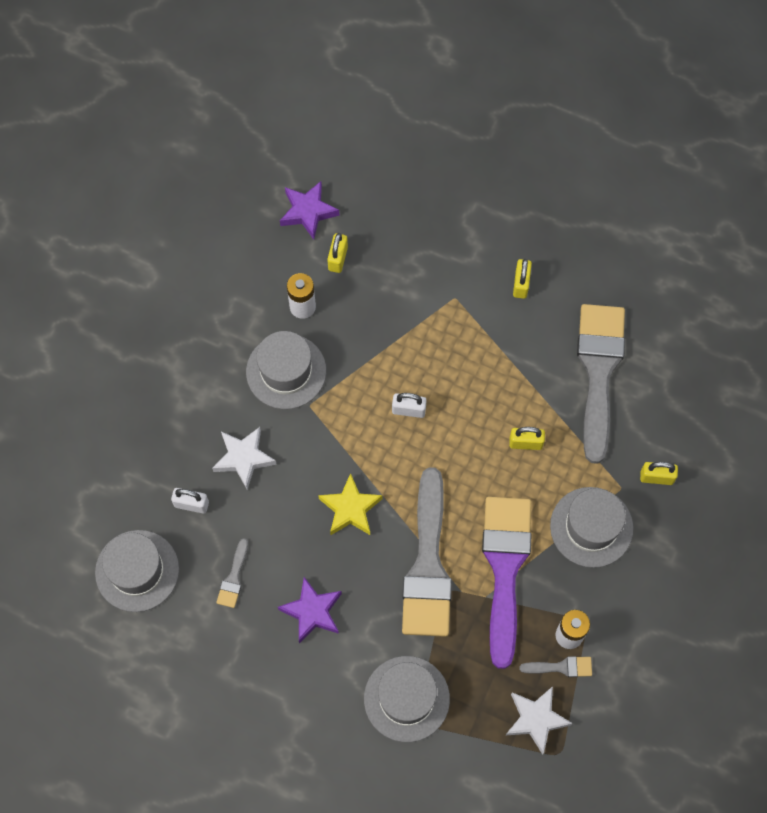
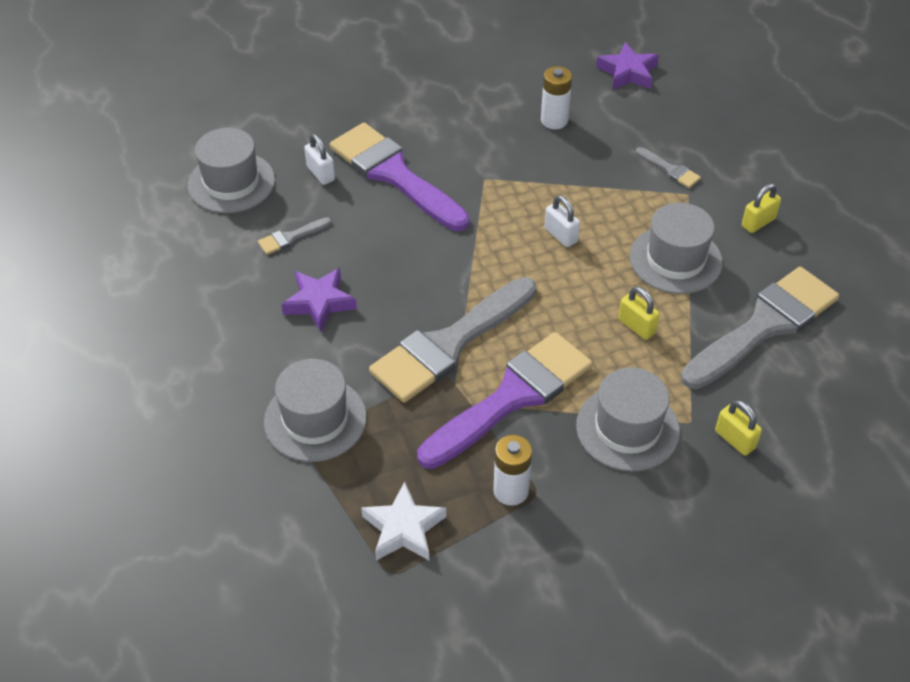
camera: 45 degrees right, 20 degrees down
white star [212,427,277,490] -> purple brush [330,123,470,231]
grey hat [246,331,326,409] -> grey hat moved to [630,203,723,294]
yellow star [318,473,383,535] -> none
yellow padlock [327,233,348,273] -> none
grey brush [519,656,592,677] -> grey brush moved to [636,147,701,188]

